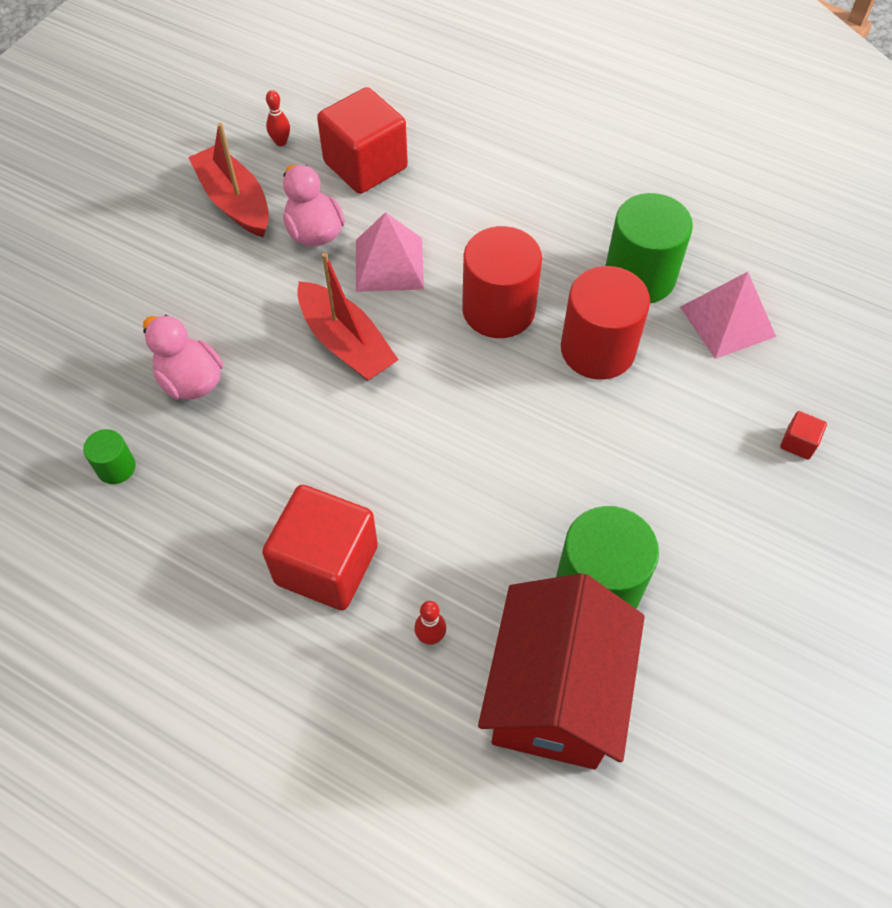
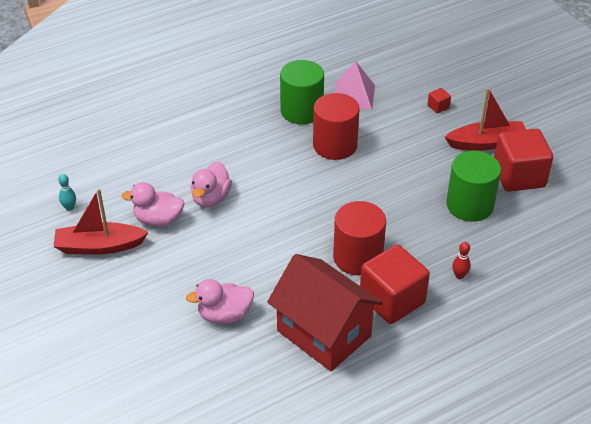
camera: 60 degrees left, 15 degrees down
green cylinder [83,429,136,484] -> none
red bowling pin [266,90,290,146] -> turquoise bowling pin [58,174,76,211]
red boat [297,253,398,381] -> red boat moved to [445,88,526,151]
red cube [317,87,408,194] -> red cube moved to [494,129,553,192]
pink pyramid [356,212,424,292] -> pink duck [191,162,232,207]
red cylinder [462,226,542,338] -> red cylinder moved to [333,201,386,276]
red house [478,573,645,770] -> red house moved to [267,254,383,371]

